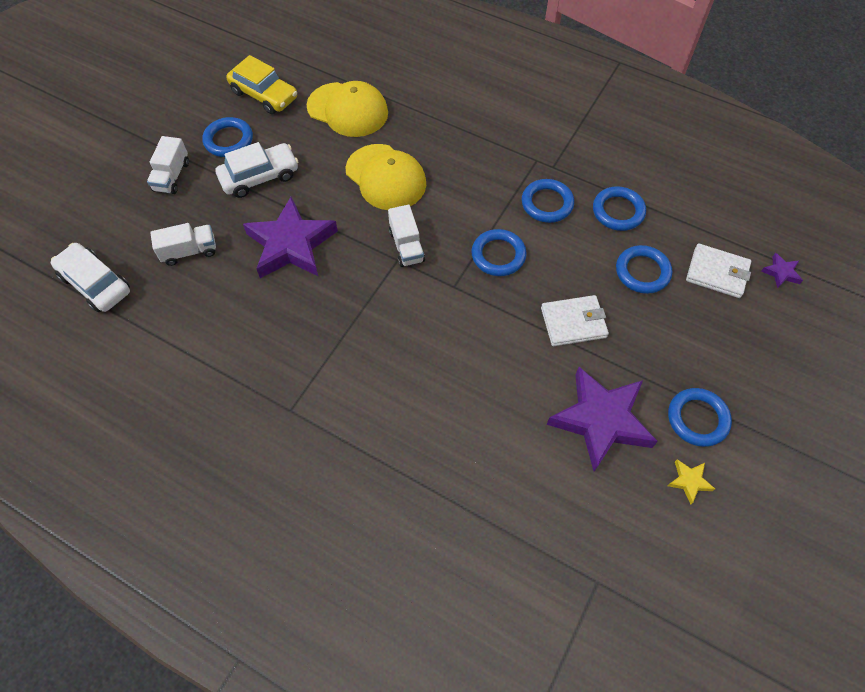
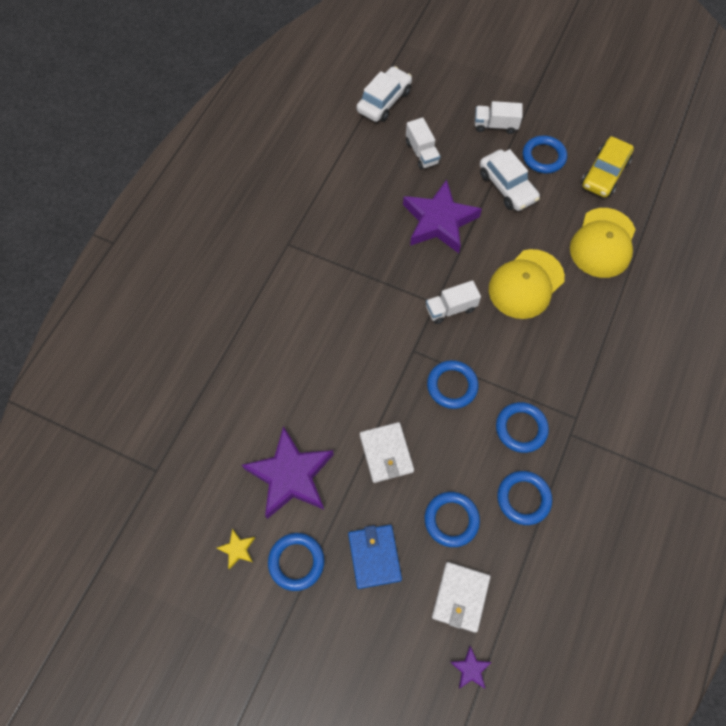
camera: 85 degrees right, 5 degrees up
none -> blue wallet [348,525,402,589]

